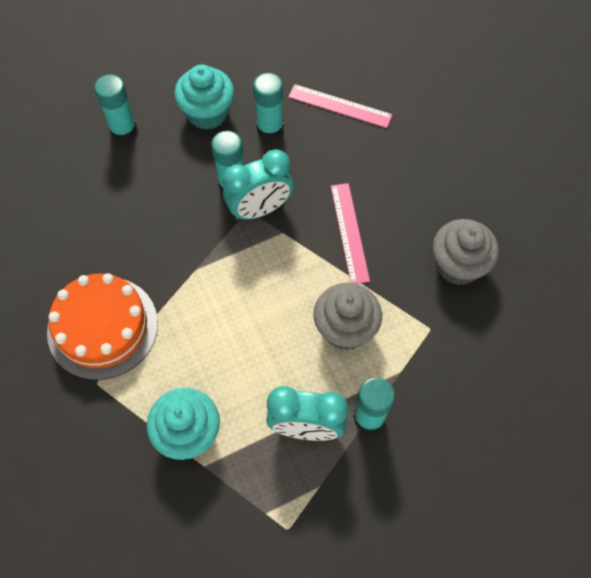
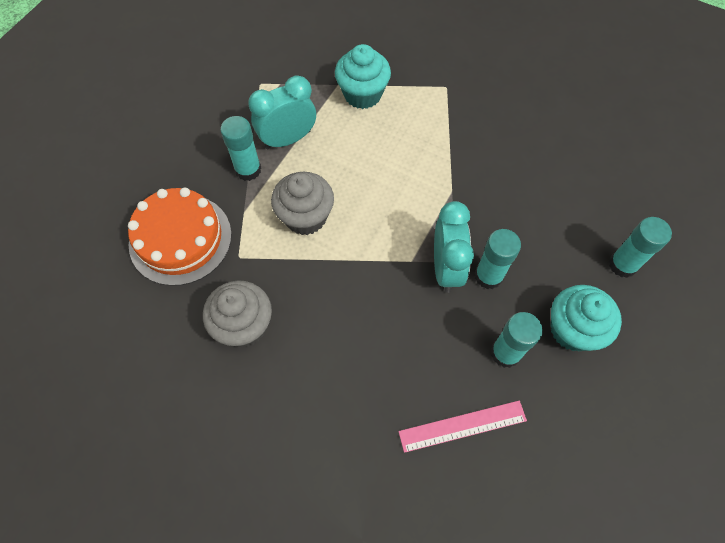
camera: 145 degrees right, 0 degrees up
orange cake [47,273,158,380] -> orange cake moved to [128,187,232,286]
turquoise clock [223,149,293,220] -> turquoise clock turned 150 degrees clockwise [434,201,474,293]
pink ruler [331,183,370,284] -> none

